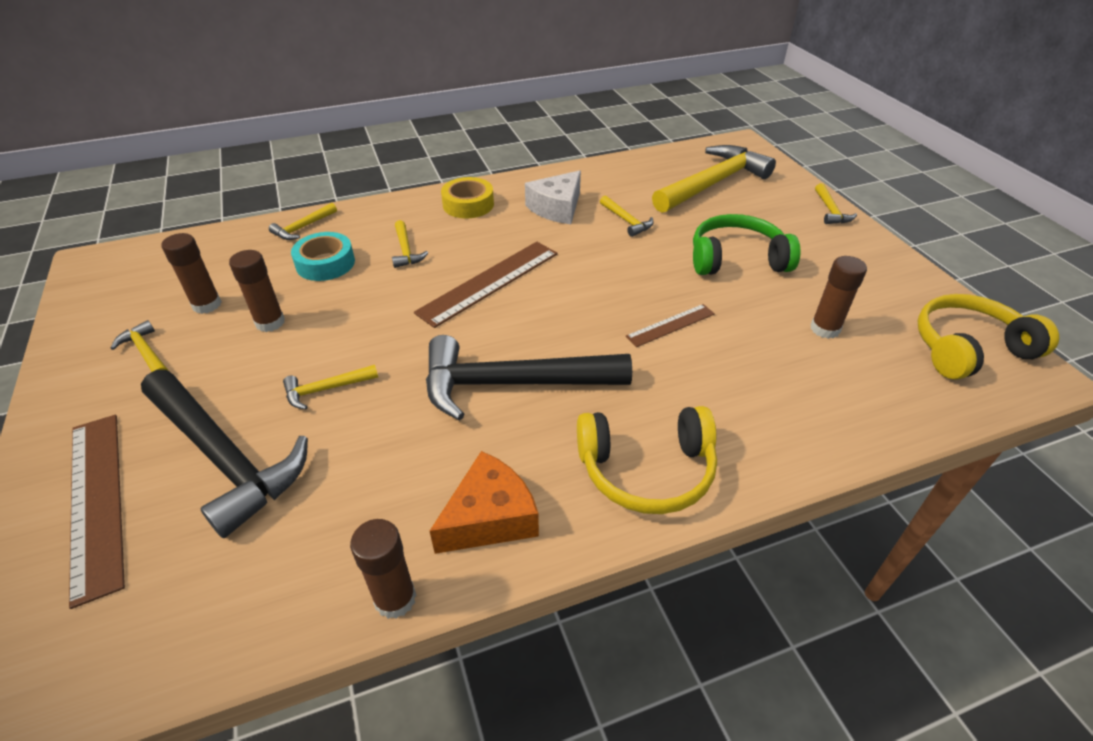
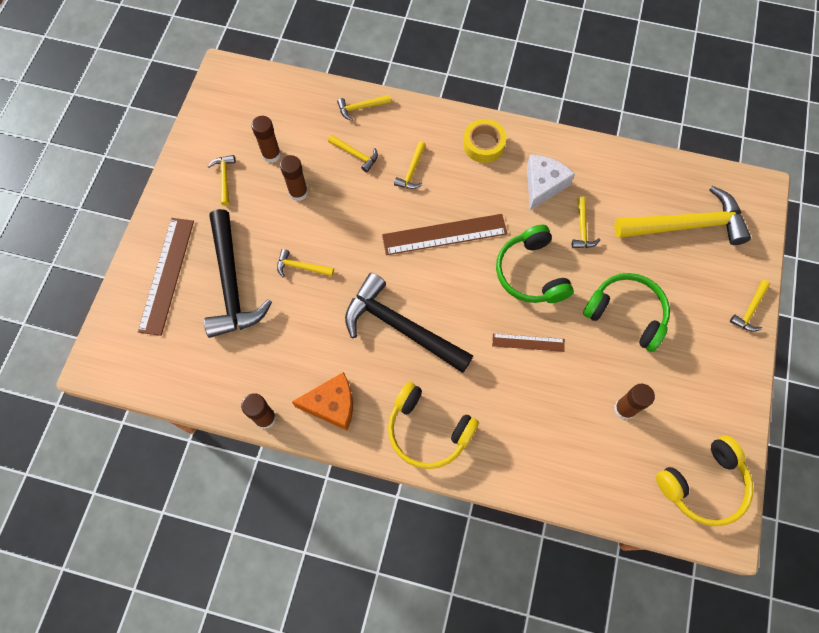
camera: 35 degrees right, 25 degrees up
turquoise tape [291,232,355,281] -> yellow hammer [328,135,378,173]
white cheese [525,170,581,224] -> white cheese turned 135 degrees clockwise [527,154,575,211]
yellow headphones [918,294,1059,380] -> yellow headphones turned 135 degrees clockwise [656,435,753,526]
none -> green headphones [496,225,574,303]

